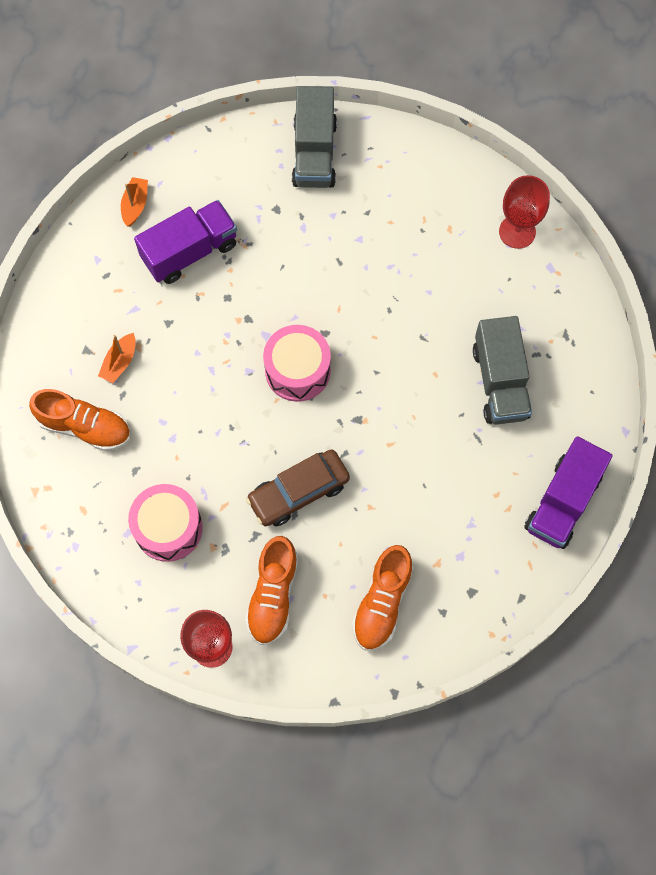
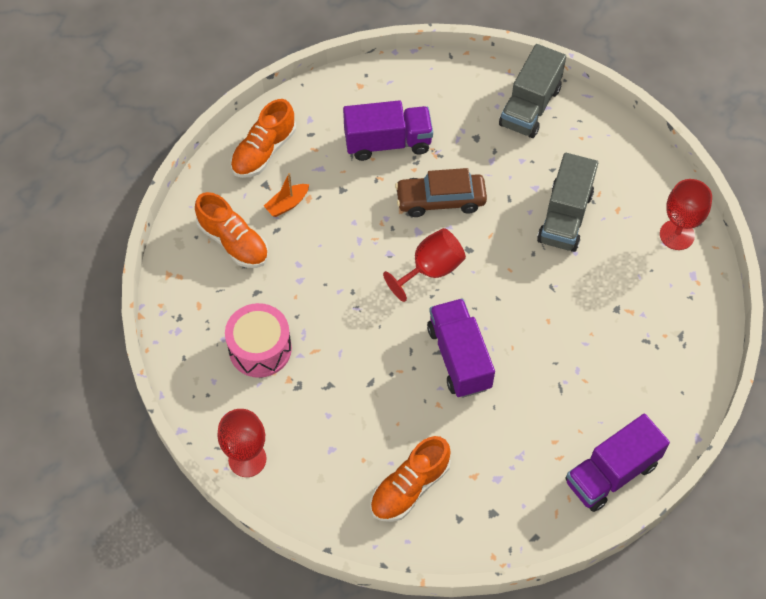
camera: 25 degrees right, 10 degrees down
orange boat [121,177,148,227] -> none
orange shoe [245,536,298,645] -> orange shoe moved to [231,99,296,178]
brown car [246,449,350,526] -> brown car moved to [395,168,487,217]
pink drum [263,325,331,402] -> red goblet [383,228,466,302]
grey truck [473,316,532,425] -> grey truck moved to [537,153,598,252]
none -> purple truck [427,298,495,398]

